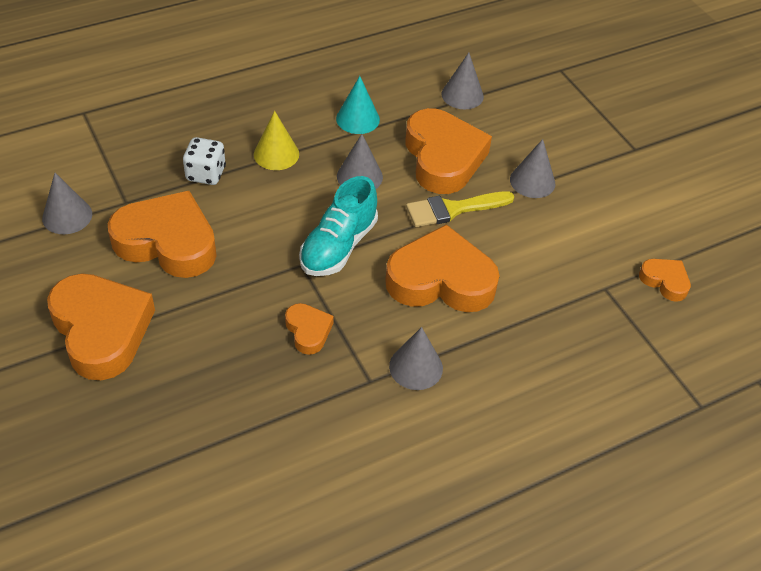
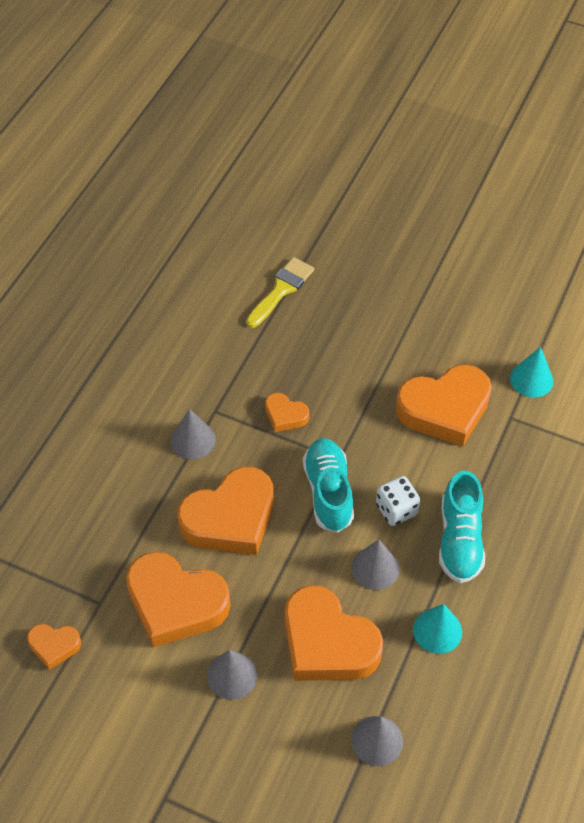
camera: 145 degrees right, 5 degrees up
grey cone [42,173,92,234] -> turquoise cone [510,347,554,397]
orange heart [47,274,155,380] -> orange heart moved to [126,552,231,647]
white dice [183,137,226,185] -> white dice moved to [376,476,420,526]
yellow cone [254,111,299,170] -> turquoise shoe [439,470,485,583]
yellow brush [406,191,515,227] -> yellow brush moved to [246,257,314,328]

